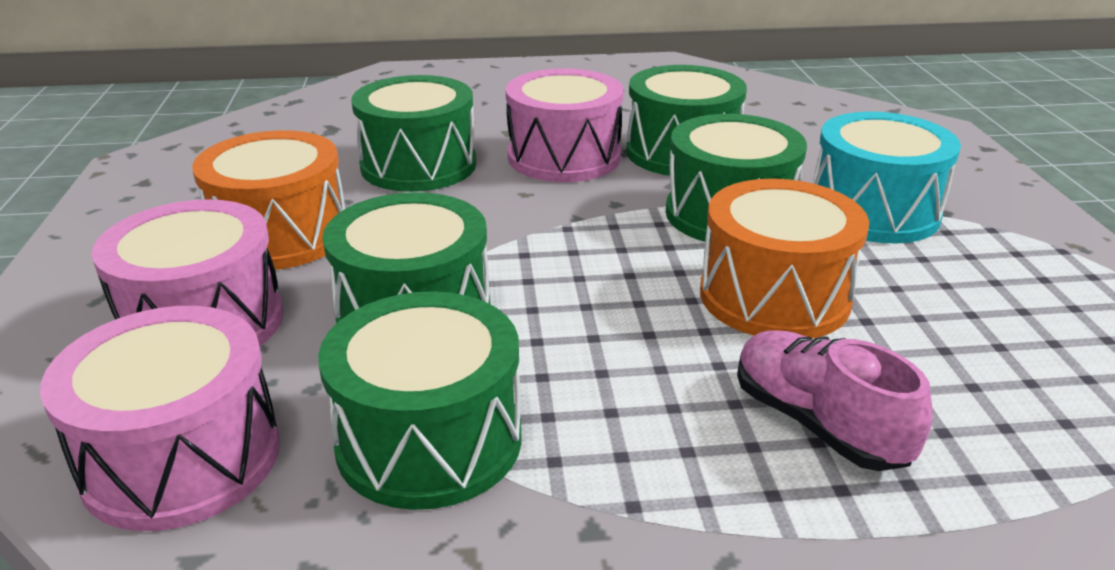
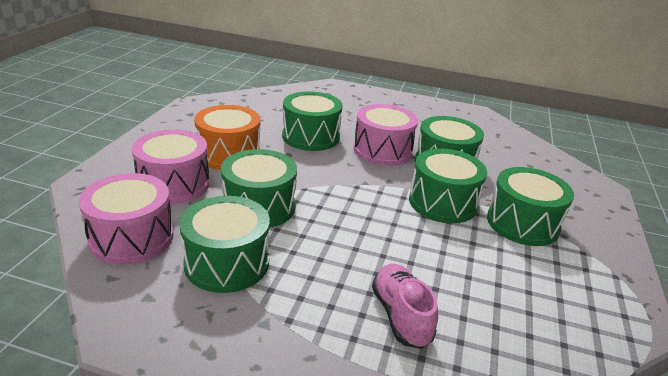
camera: 20 degrees right, 0 degrees up
orange drum [700,179,869,339] -> none
turquoise drum [813,112,961,243] -> green drum [487,167,574,246]

